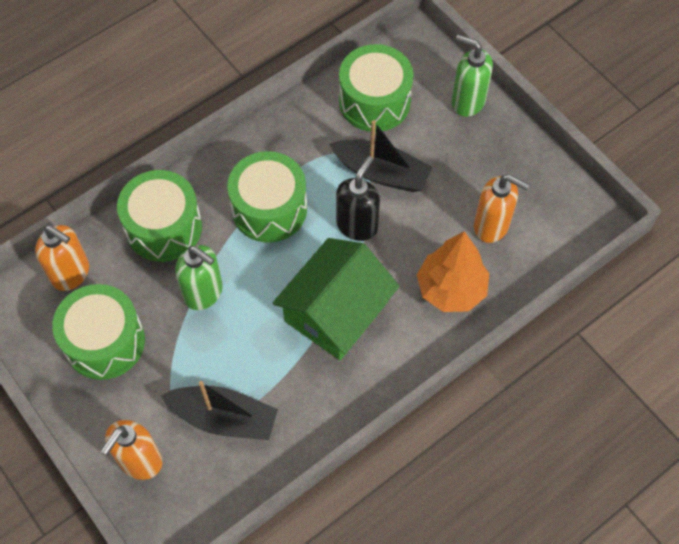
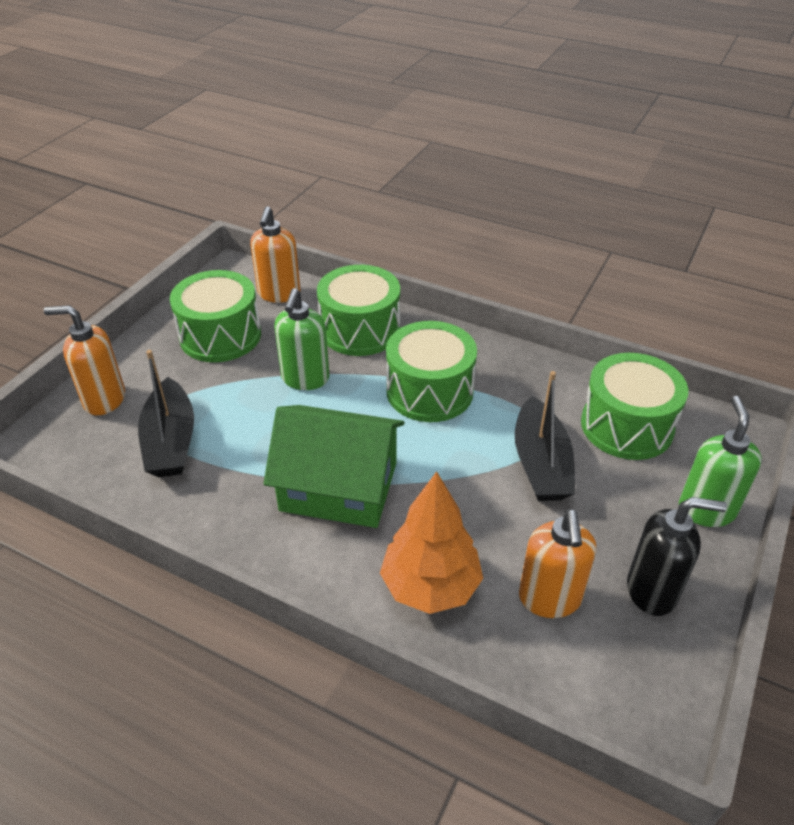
camera: 65 degrees right, 20 degrees down
black soap dispenser [336,156,380,241] -> black soap dispenser moved to [627,497,727,616]

